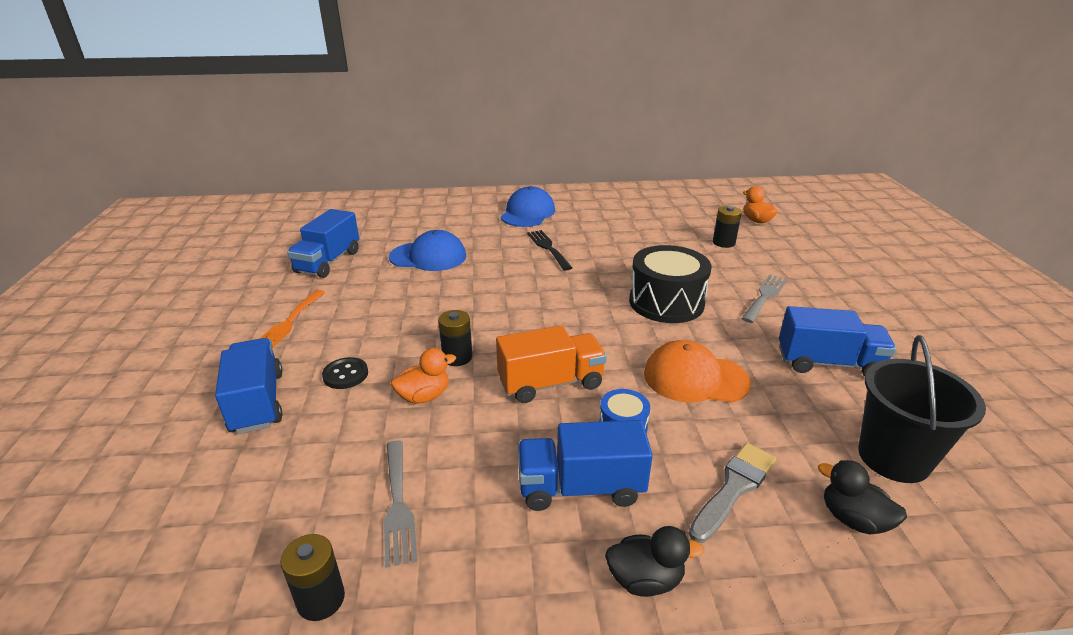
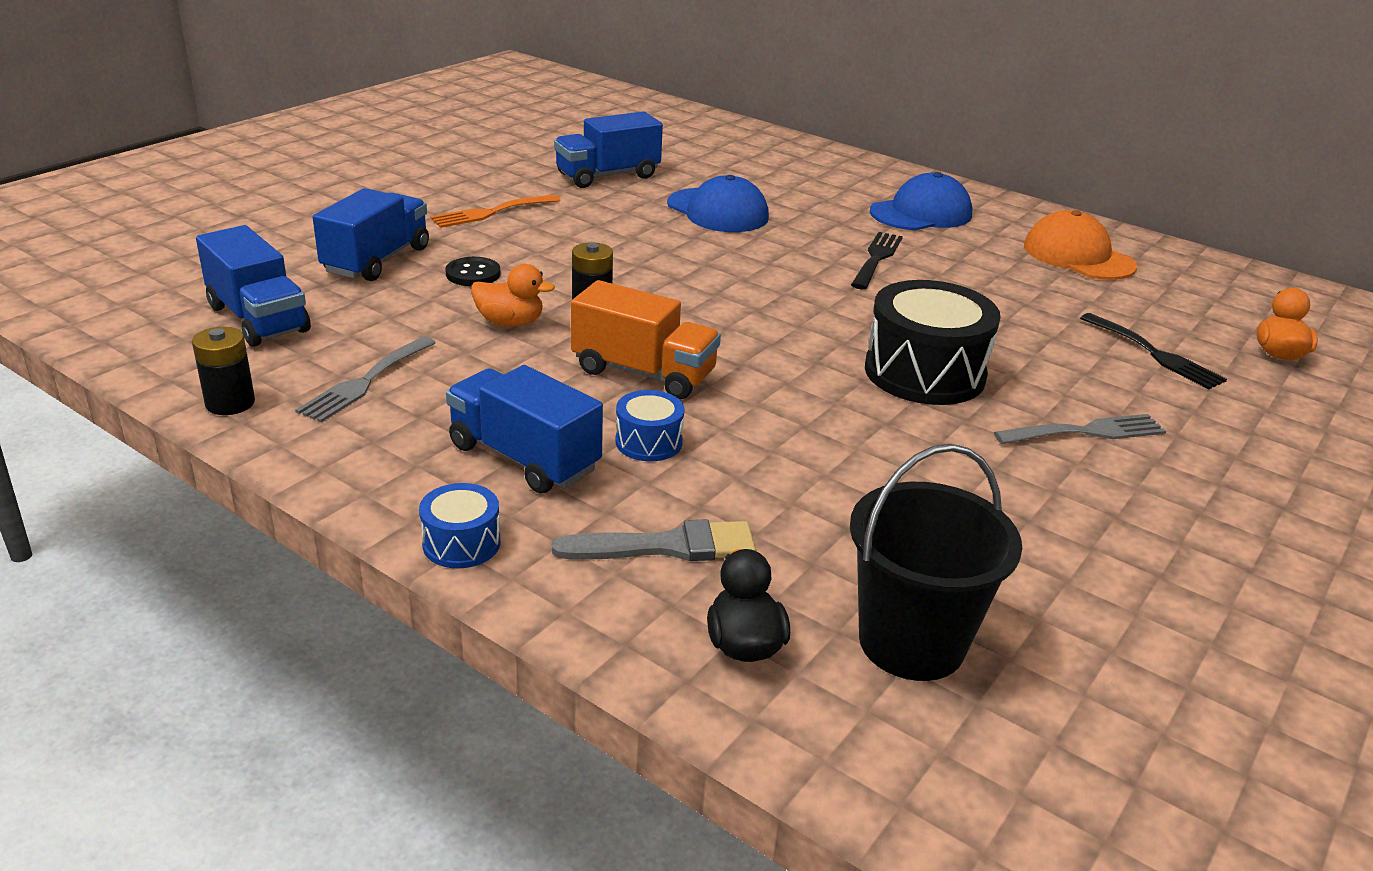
camera: 40 degrees right, 0 degrees up
black duck [605,526,704,597] -> blue drum [419,483,501,568]
orange cap [644,340,751,402] -> orange cap moved to [1024,210,1137,280]
black battery [713,206,742,248] -> black fork [1080,313,1227,389]
blue truck [779,306,896,376] -> blue truck moved to [196,225,311,347]

